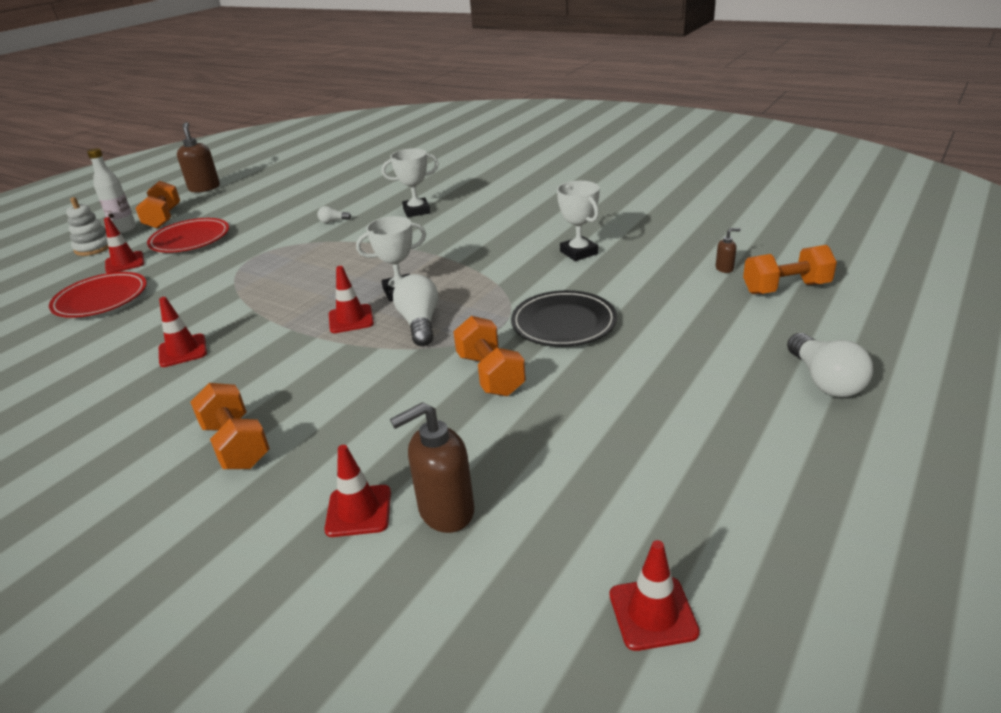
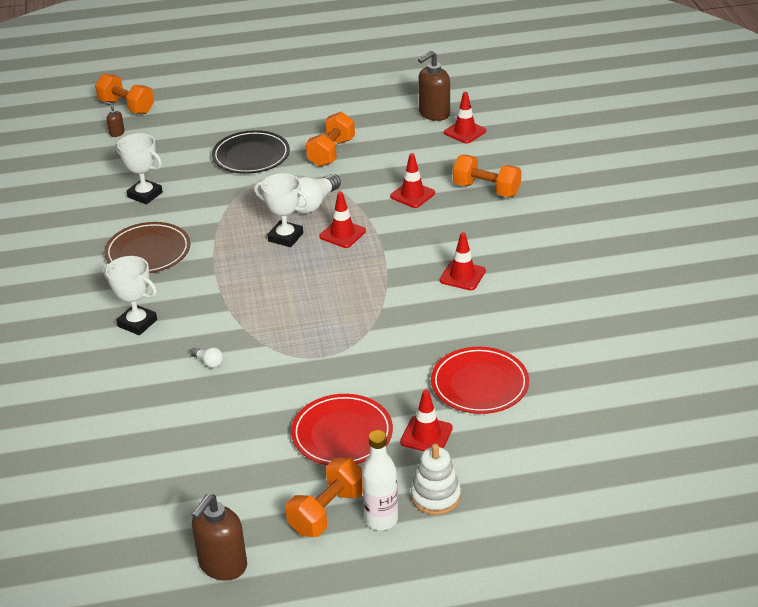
camera: 135 degrees left, 5 degrees up
orange dumbbell [190,383,270,469] -> orange dumbbell turned 75 degrees counterclockwise [453,155,521,197]
brown soap dispenser [390,402,474,533] -> brown soap dispenser turned 120 degrees clockwise [418,51,450,121]
white trophy [557,181,600,261] -> white trophy turned 75 degrees counterclockwise [115,133,163,204]
red traffic cone [610,540,700,651] -> red traffic cone moved to [390,153,435,208]
white light bulb [787,333,873,397] -> none
none -> brown plate [104,222,190,273]

